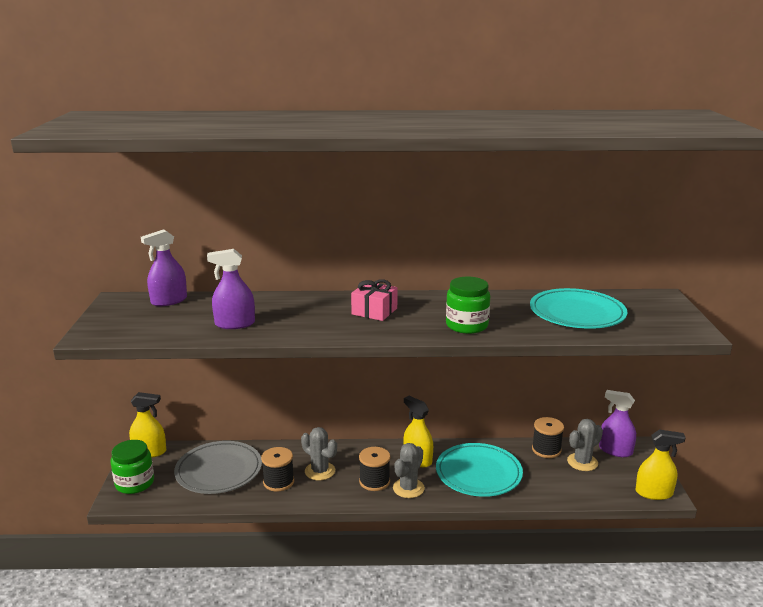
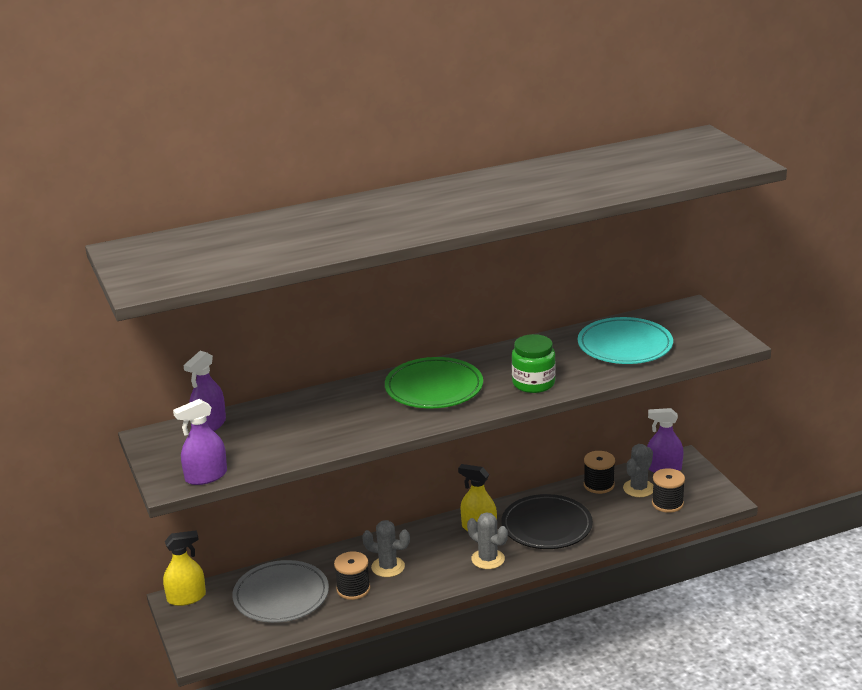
camera: 20 degrees left, 5 degrees up
green jar [111,440,154,494] -> none
purple spray bottle [207,249,255,329] -> purple spray bottle moved to [173,399,227,485]
pink gift [351,279,398,321] -> green plate [385,357,483,408]
black spool [359,447,390,491] -> black spool moved to [652,468,685,513]
grey cactus [393,443,425,498] -> grey cactus turned 60 degrees counterclockwise [467,512,508,569]
turquoise plate [436,443,523,497] -> black plate [502,494,593,549]
yellow spray bottle [636,429,686,500] -> none

